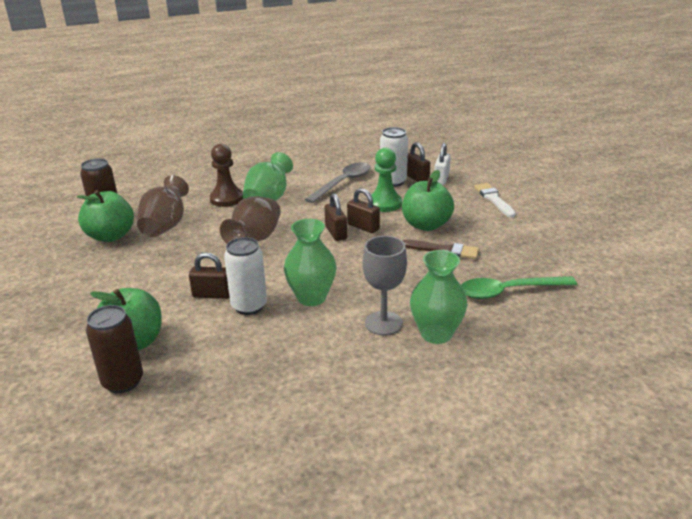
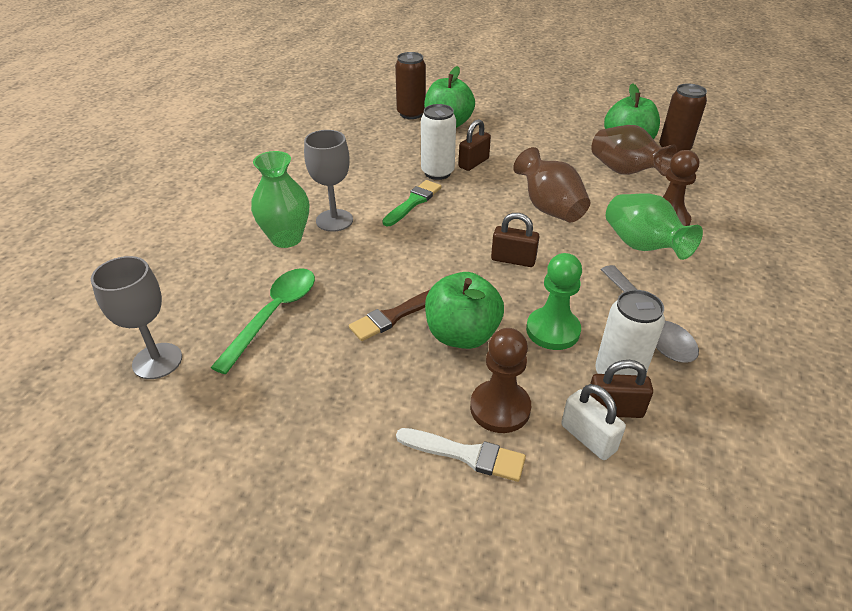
camera: 125 degrees right, 10 degrees up
green vase [284,219,336,306] -> green brush [382,180,442,226]
brown padlock [347,188,380,233] -> none
none -> grey goblet [91,256,182,379]
none -> brown pawn [470,328,531,433]

